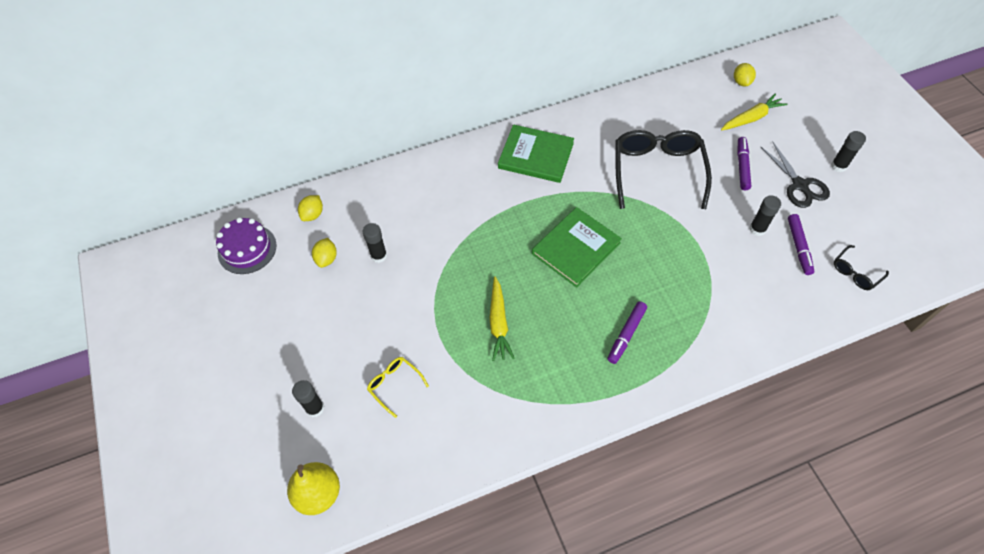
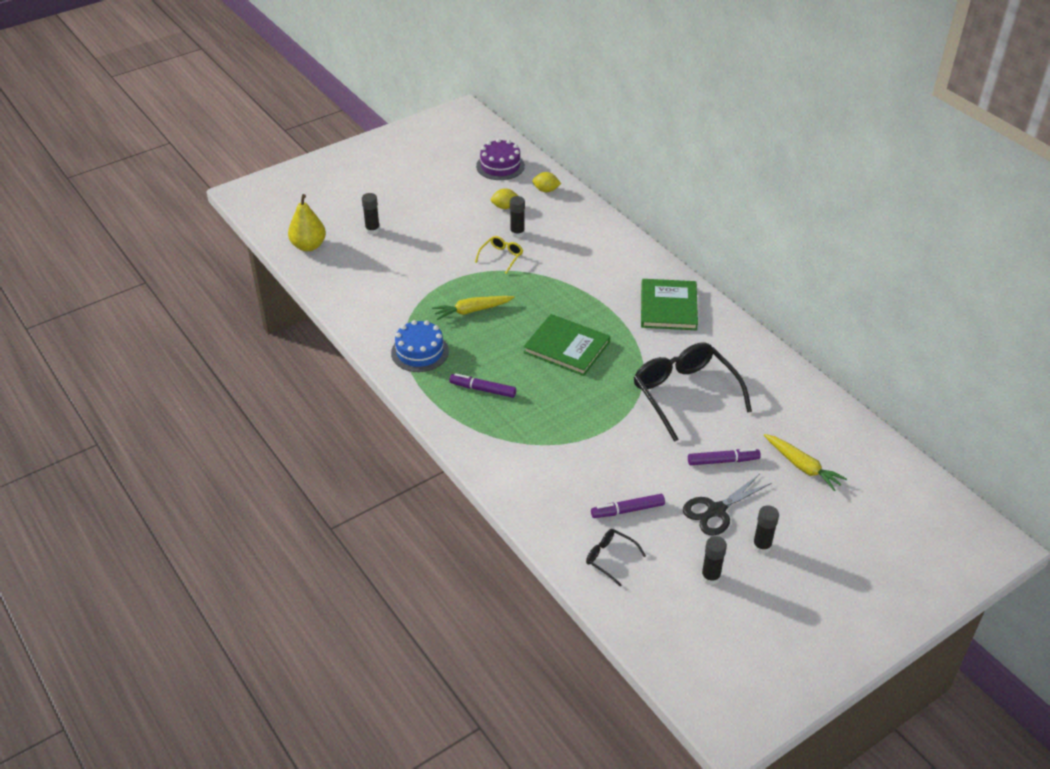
camera: 75 degrees right, 15 degrees down
yellow glasses [367,357,429,418] -> yellow glasses moved to [475,236,523,274]
black glasses [615,130,712,209] -> black glasses turned 105 degrees counterclockwise [634,342,752,442]
yellow lemon [734,63,756,86] -> none
black glue stick [749,195,781,236] -> black glue stick moved to [701,536,727,585]
none -> blue cake [391,320,449,372]

